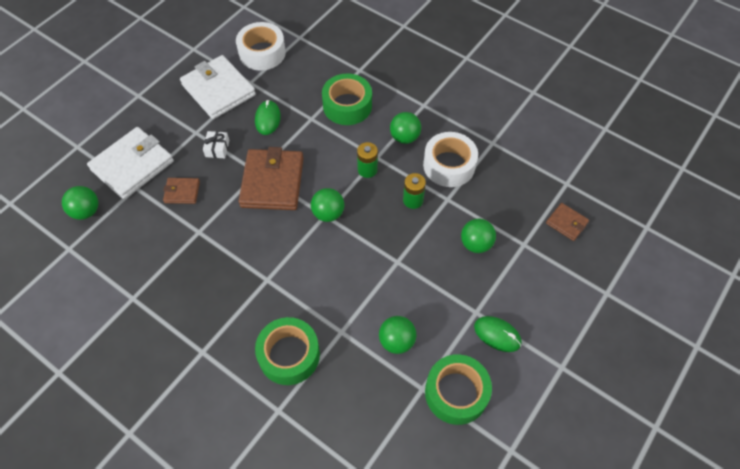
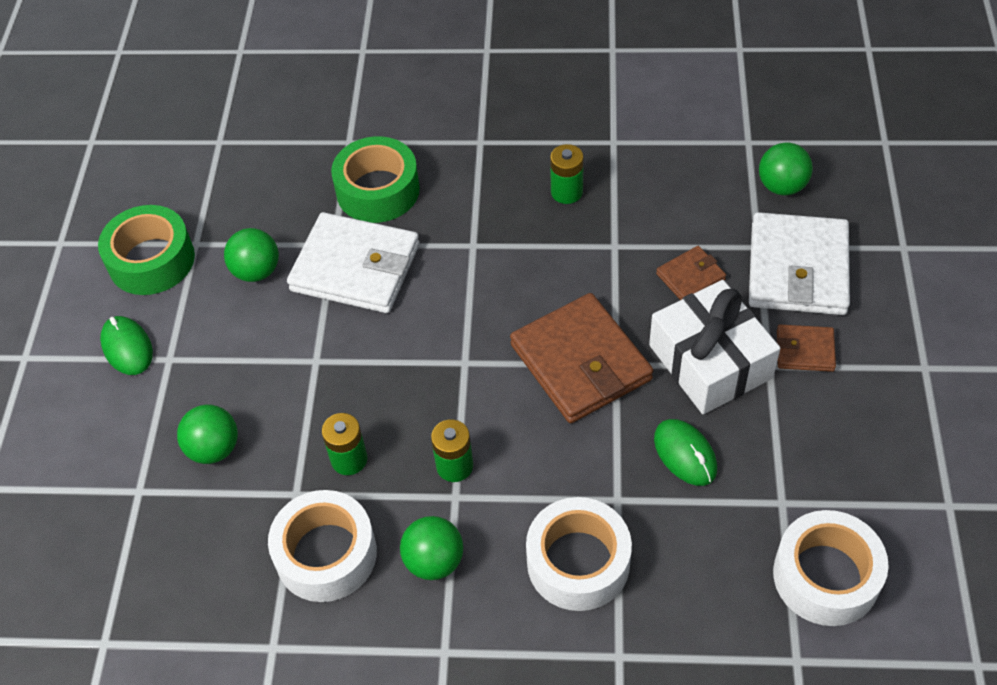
camera: 150 degrees right, 5 degrees down
white wallet [180,55,256,119] -> white wallet moved to [287,212,420,313]
white gift [203,131,229,158] -> white gift [649,280,781,414], size x2.31
green ball [311,188,344,222] -> none
green tape [322,73,372,125] -> white tape [526,497,632,611]
green mouse [474,316,521,352] -> green mouse turned 60 degrees clockwise [100,316,153,375]
brown wallet [546,203,589,241] -> brown wallet moved to [777,324,836,372]
none -> green battery [550,144,584,204]

